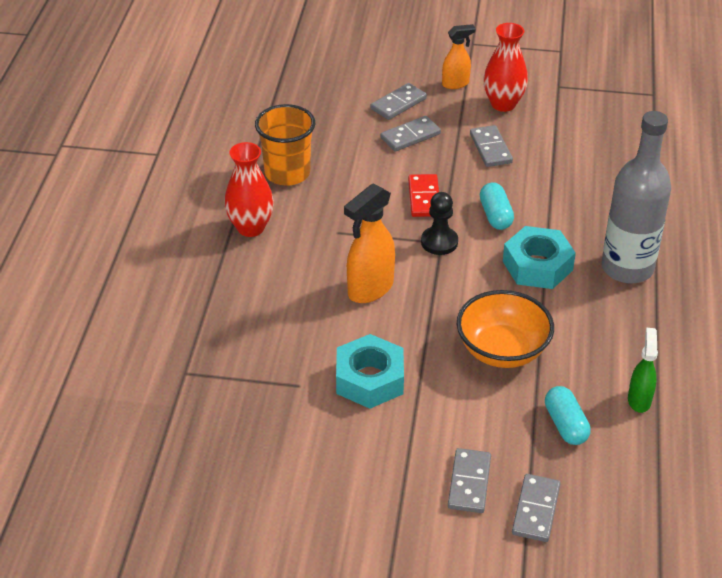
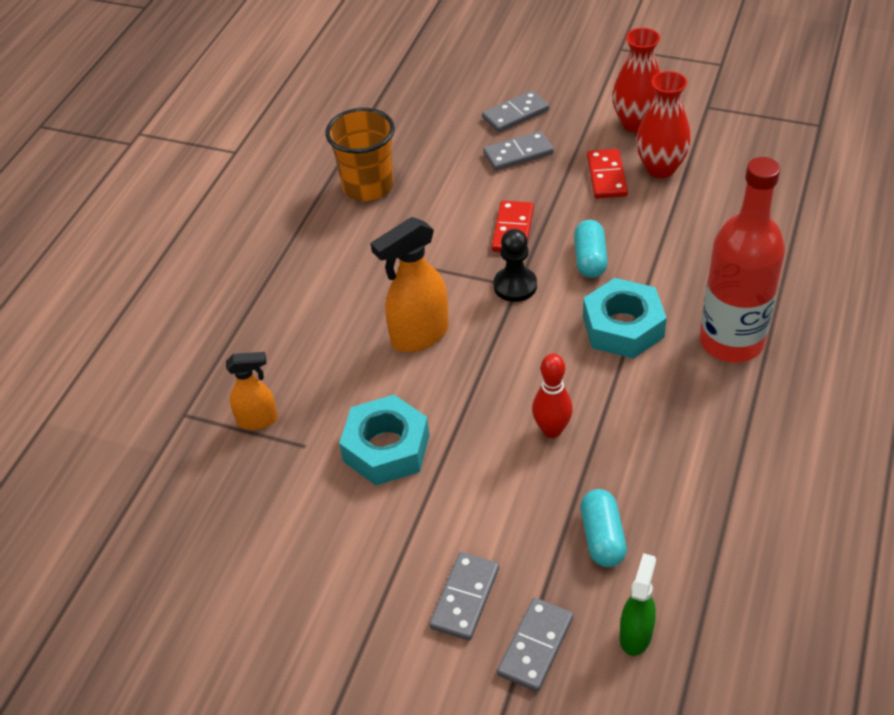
camera: 15 degrees right, 5 degrees up
red vase [224,142,274,237] -> red vase moved to [636,71,691,178]
orange spray bottle [442,24,476,89] -> orange spray bottle moved to [226,352,278,430]
orange bowl [457,290,554,368] -> red bowling pin [532,354,573,438]
grey domino [470,125,513,167] -> red domino [587,149,628,198]
grey bottle [601,111,671,283] -> red bottle [700,157,785,363]
green spray bottle [628,327,658,413] -> green spray bottle moved to [620,553,656,656]

